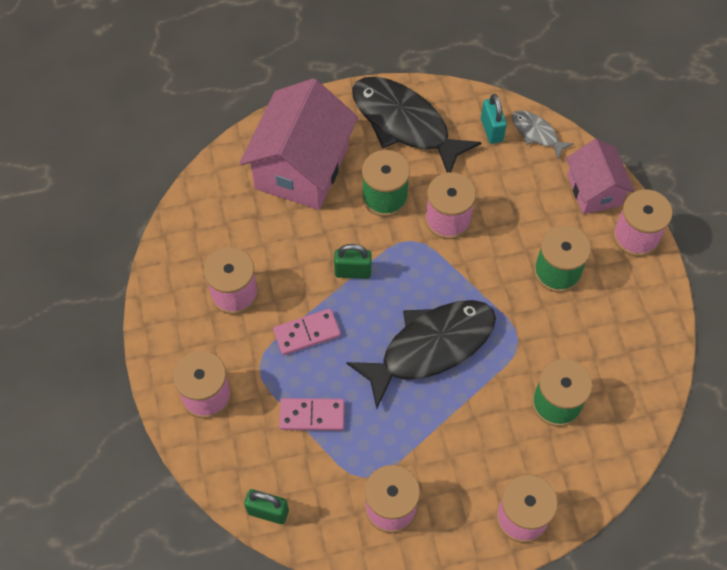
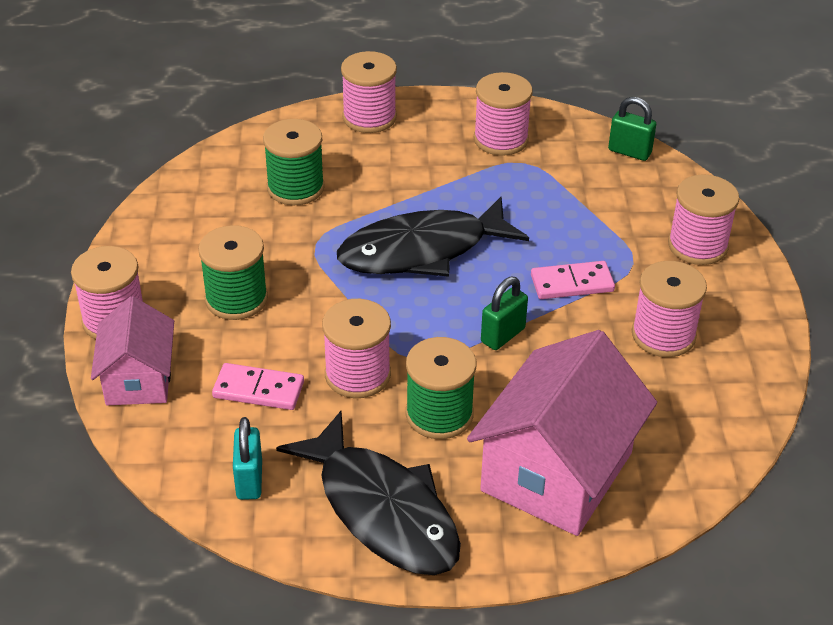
camera: 170 degrees left, 20 degrees down
pink domino [279,398,344,431] -> pink domino moved to [212,363,304,410]
green padlock [334,244,372,279] -> green padlock turned 60 degrees counterclockwise [481,277,528,350]
grey fish [512,110,574,159] -> none

